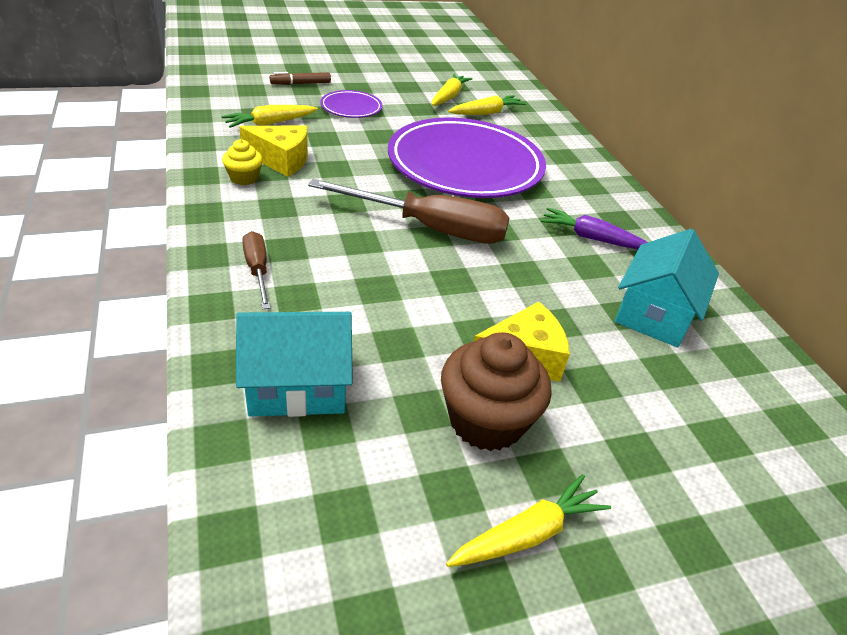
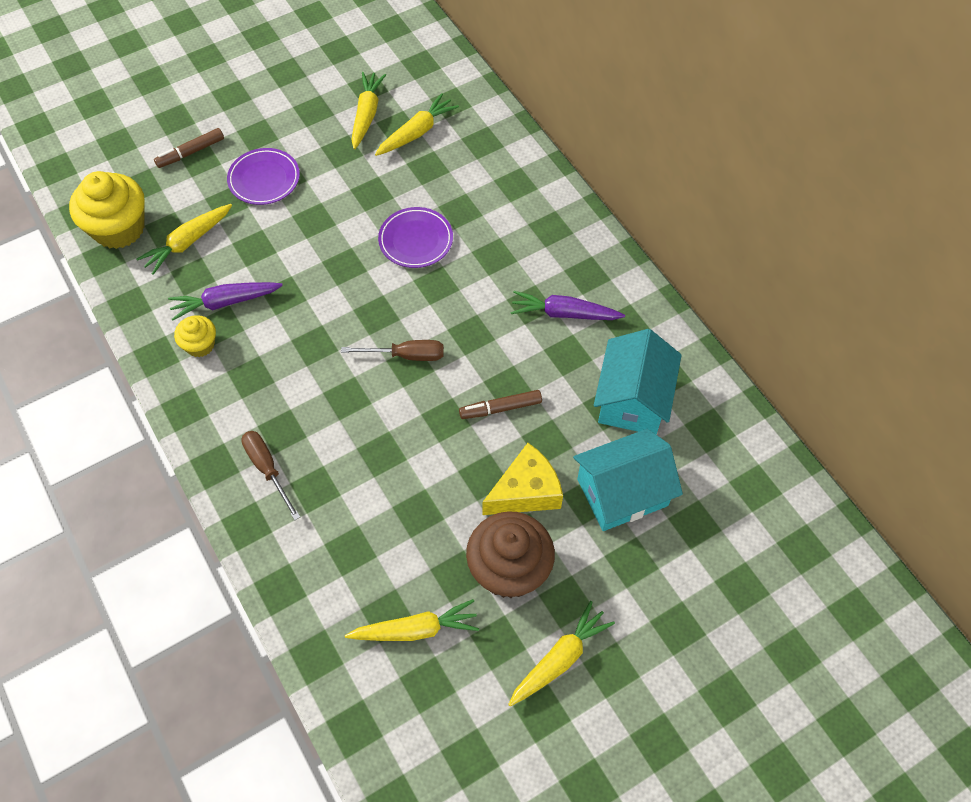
camera: 10 degrees left, 20 degrees up
turquoise house [236,312,353,417] -> turquoise house moved to [573,429,683,531]
yellow cheese [239,126,308,177] -> purple carrot [168,282,283,320]
brown screwdriver [308,179,510,244] -> brown screwdriver [341,340,444,361], size x0.50
purple plate [388,118,546,198] -> purple plate [378,207,453,268], size x0.43
none -> yellow cupcake [69,171,145,249]
none -> yellow carrot [345,599,479,641]
none -> brown marker [459,390,542,419]

